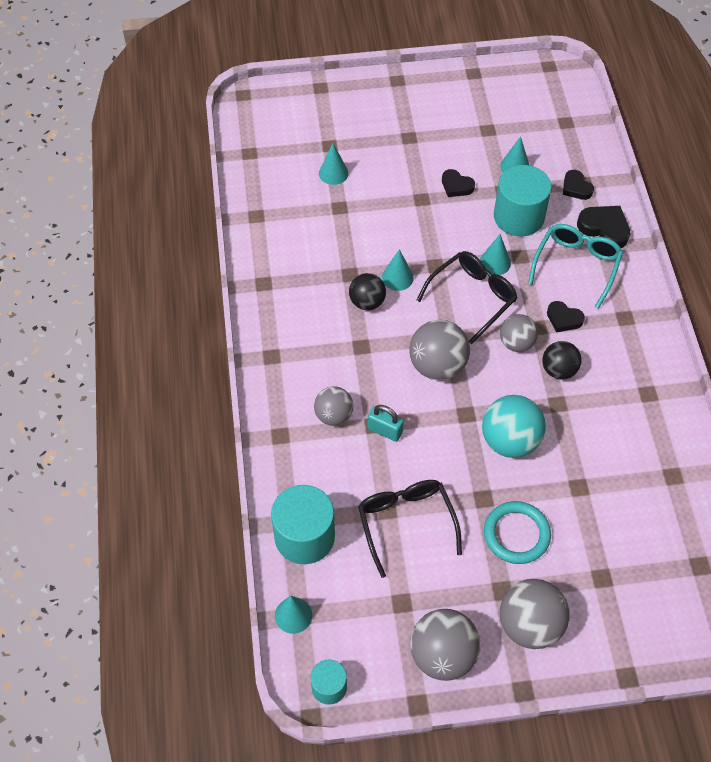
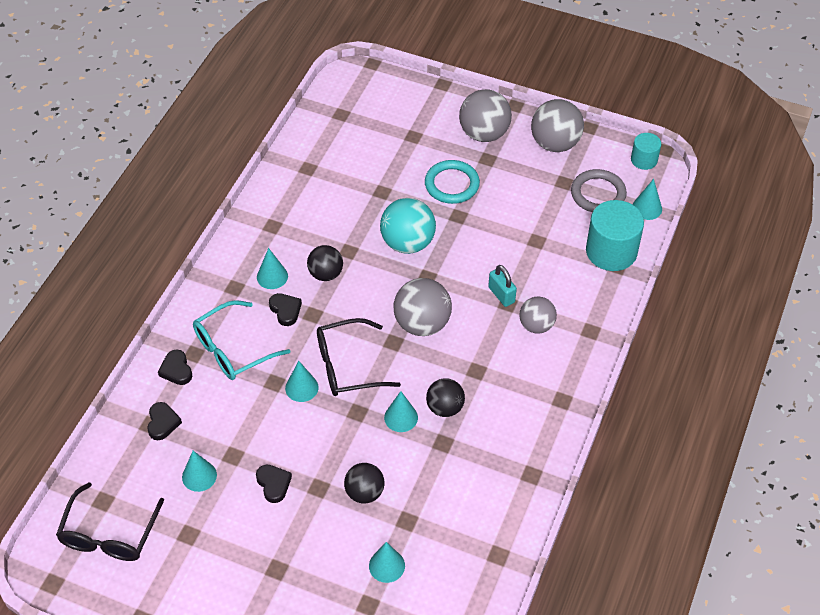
camera: 150 degrees left, 5 degrees down
black glasses [358,480,462,578] -> black glasses moved to [56,482,164,561]
turquoise cylinder [494,165,552,236] -> none
grey ball [500,314,538,352] -> none
black heart [577,206,630,248] -> black heart [158,350,192,385], size x0.66
none -> turquoise cone [257,248,288,289]
none -> black ball [344,463,385,503]
none -> grey ring [571,169,627,212]

